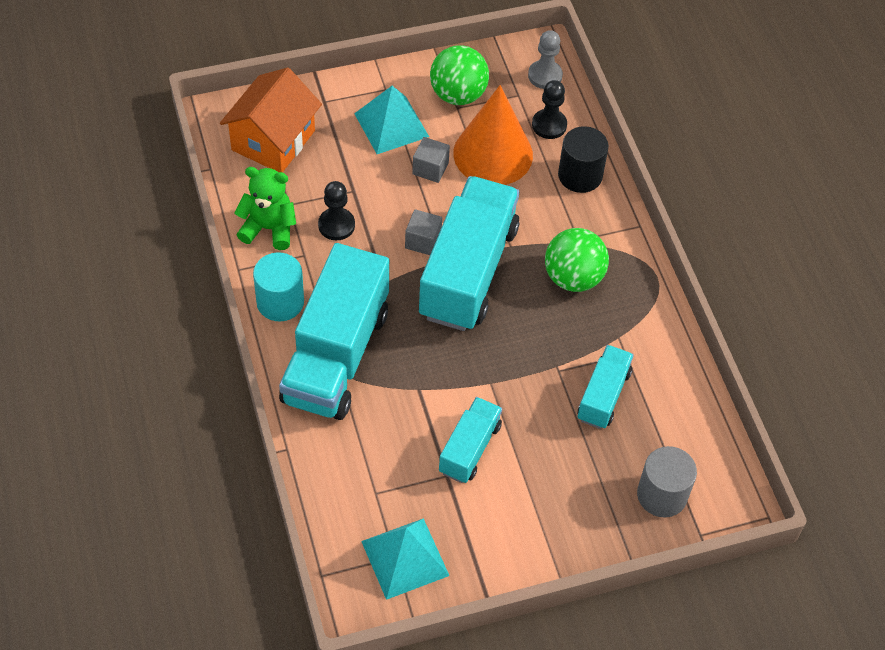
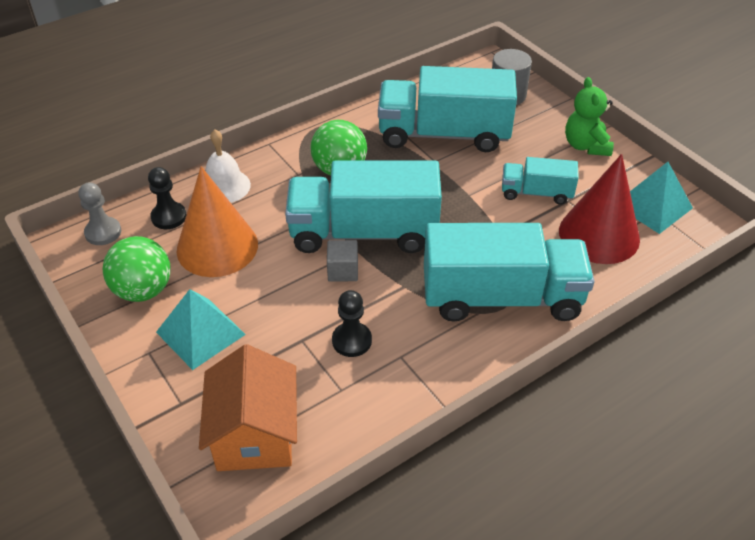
camera: 105 degrees left, 10 degrees down
orange house [220,68,322,173] -> orange house turned 75 degrees clockwise [199,344,297,471]
green teddy bear [234,167,296,250] -> green teddy bear moved to [565,77,614,156]
turquoise cylinder [253,252,304,321] -> none
grey cube [412,137,450,183] -> none
black cylinder [558,126,609,193] -> white bell [206,129,251,203]
turquoise truck [578,345,634,429] -> turquoise truck [378,66,517,152], size x1.96
none -> red cone [559,154,640,264]

